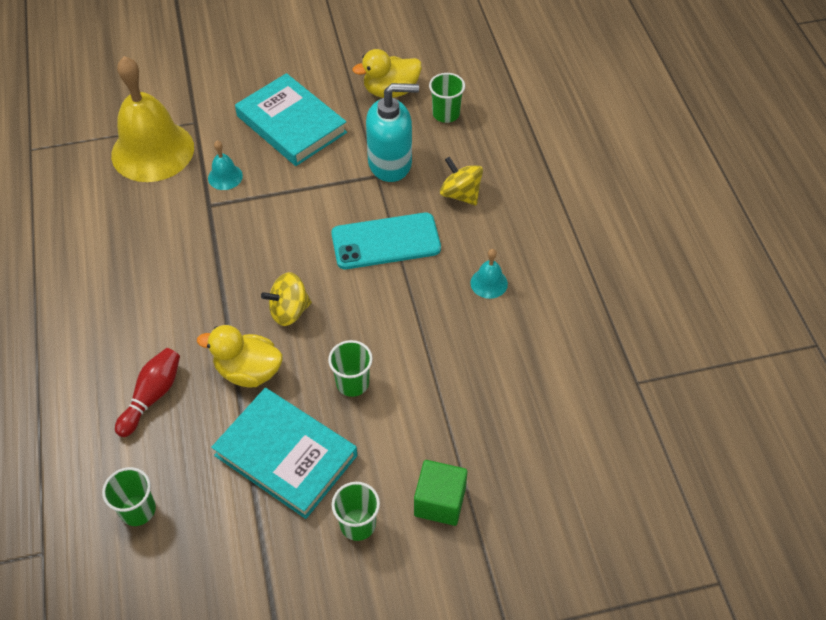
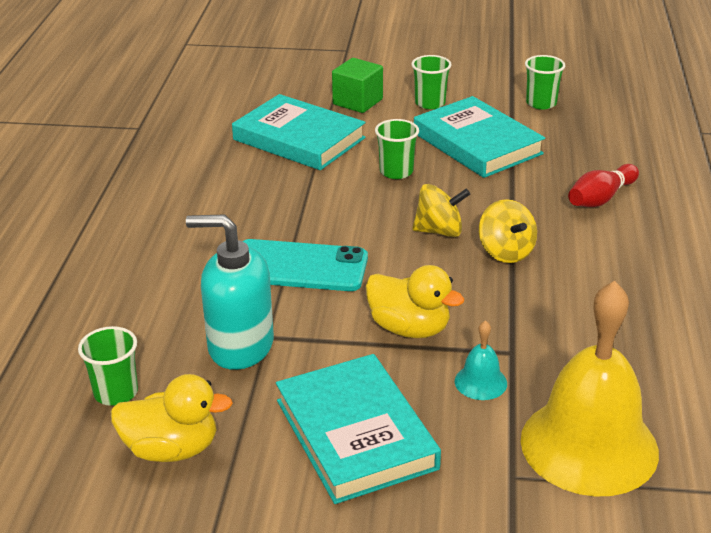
camera: 160 degrees left, 20 degrees down
green cup [102,467,156,526] -> green cup moved to [525,55,565,110]
yellow duck [197,325,283,387] -> yellow duck moved to [365,265,465,338]
yellow spinning top [440,157,483,205] -> yellow spinning top moved to [479,199,537,263]
turquoise bell [470,249,508,299] -> none
none -> turquoise book [232,94,366,170]

